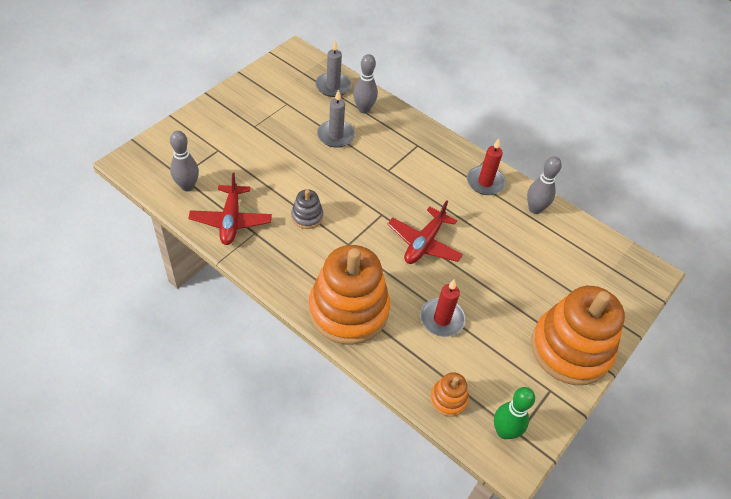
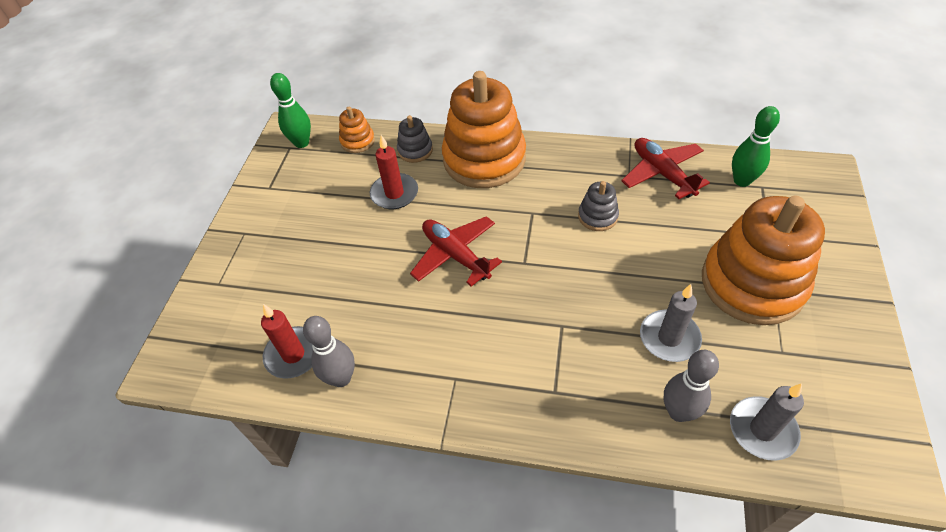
camera: 160 degrees right, 0 degrees up
grey bowling pin [170,131,199,191] -> green bowling pin [732,106,780,187]
red plane [387,200,463,264] -> red plane turned 45 degrees counterclockwise [410,216,502,287]
red candle [467,139,506,195] -> red candle moved to [261,304,313,378]
orange stacking toy [531,286,625,385] -> orange stacking toy moved to [702,196,825,325]
none -> grey stacking toy [397,115,433,163]

